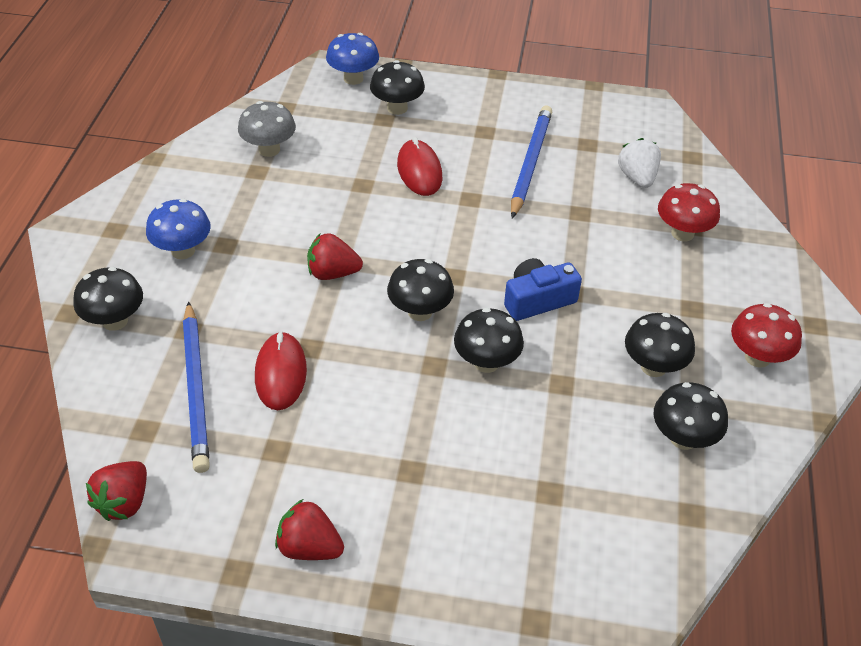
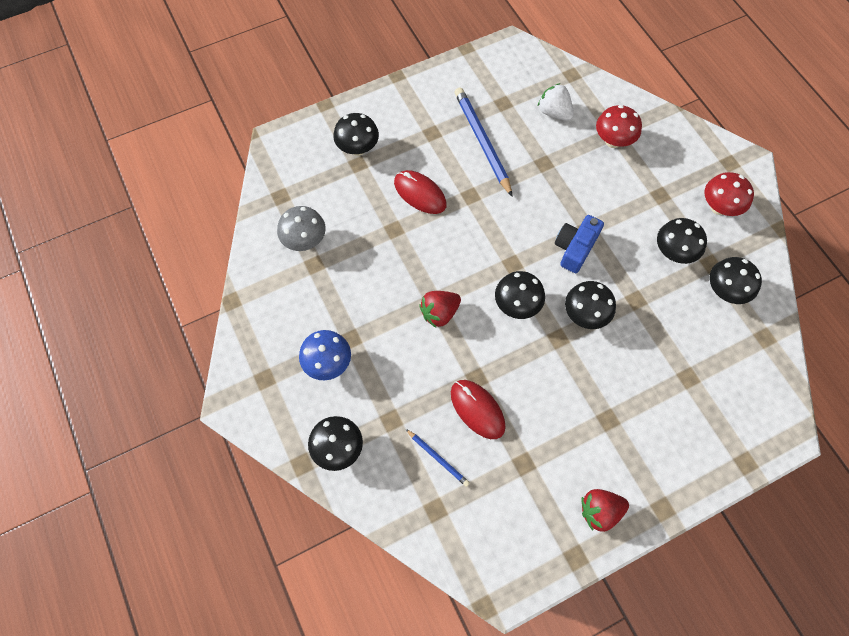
camera: 35 degrees left, 20 degrees up
red strawberry [86,461,147,521] -> none
blue pencil [183,301,210,473] -> blue pencil [406,429,470,487], size x0.51
blue mushroom [326,33,379,85] -> none

